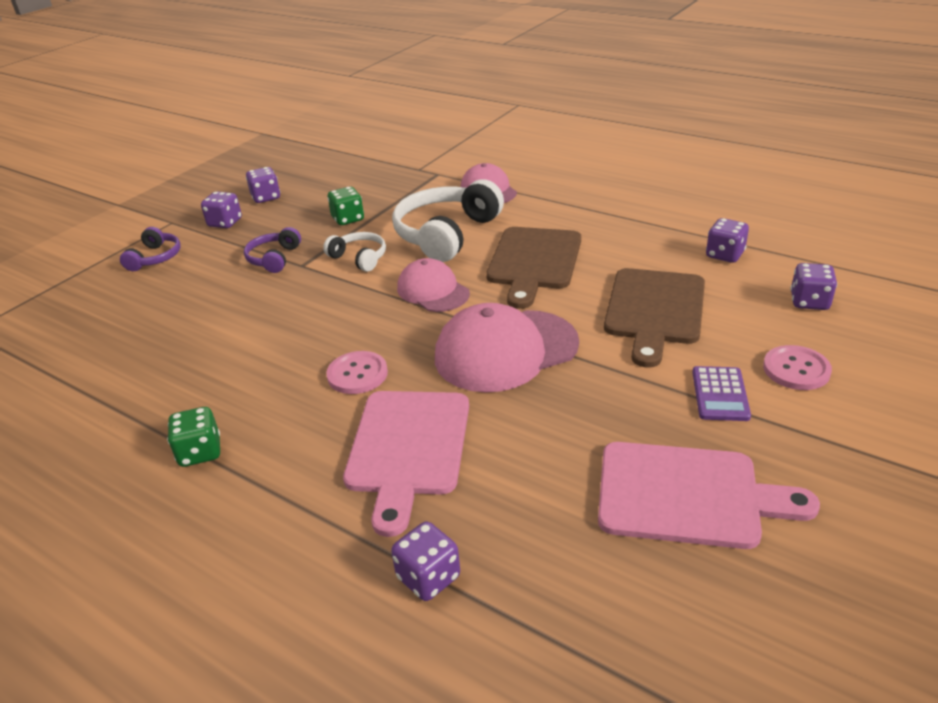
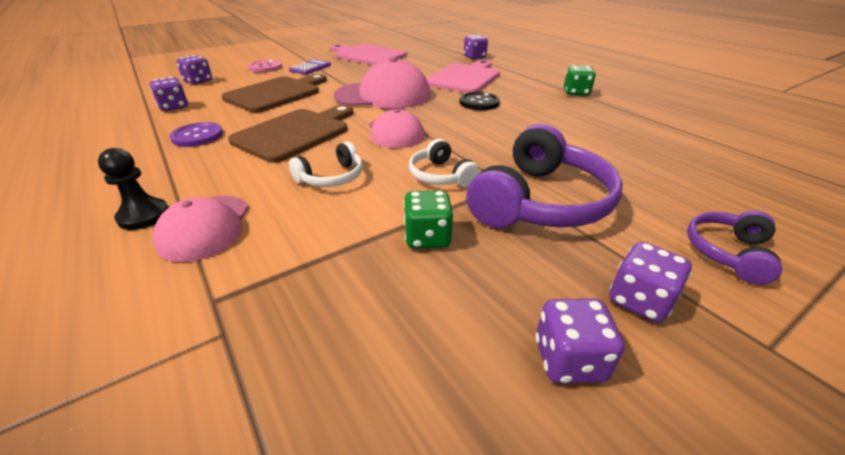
camera: 160 degrees left, 0 degrees up
purple headphones [244,227,301,273] -> purple headphones [466,124,623,228], size x1.93
pink button [326,351,388,394] -> black button [459,92,500,110]
white headphones [392,179,504,262] -> white headphones [289,141,363,187], size x0.52
none -> black pawn [98,148,169,230]
none -> purple button [170,122,223,147]

